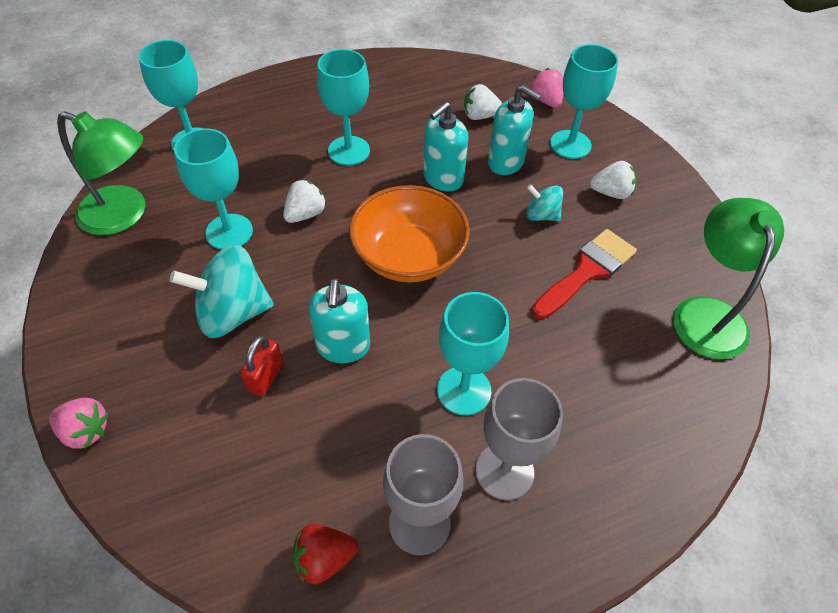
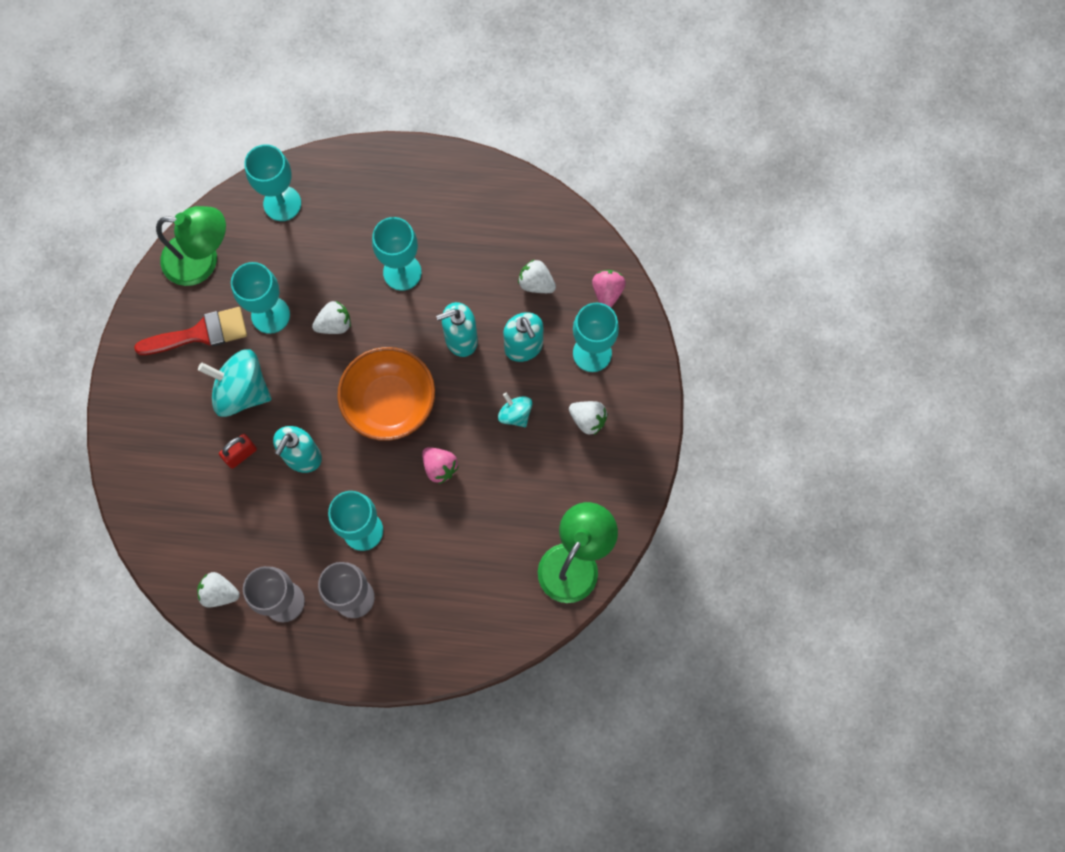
camera: 30 degrees right, 20 degrees up
pink strawberry [49,398,109,449] -> pink strawberry moved to [422,447,459,484]
green lamp [57,111,146,235] -> green lamp turned 45 degrees counterclockwise [156,206,226,286]
red strawberry [293,524,358,584] -> white strawberry [197,572,240,607]
red brush [532,229,637,319] -> red brush moved to [134,307,247,355]

